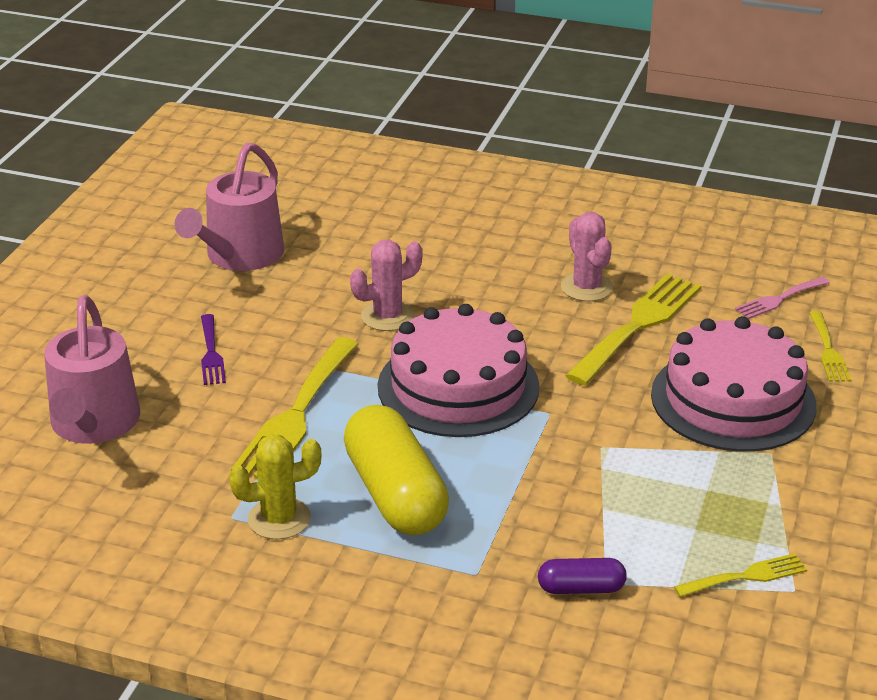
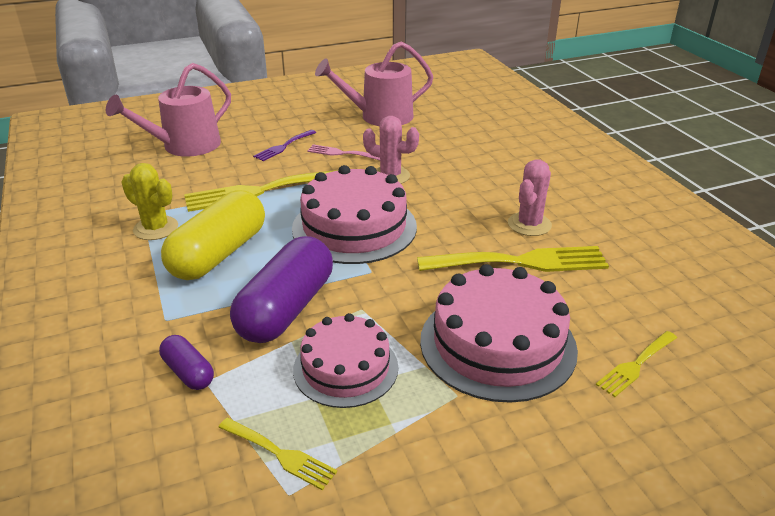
camera: 50 degrees right, 0 degrees up
pink fork [735,277,830,319] -> pink fork moved to [307,145,380,160]
none -> purple capsule [230,236,333,343]
none -> pink cake [293,313,398,408]

